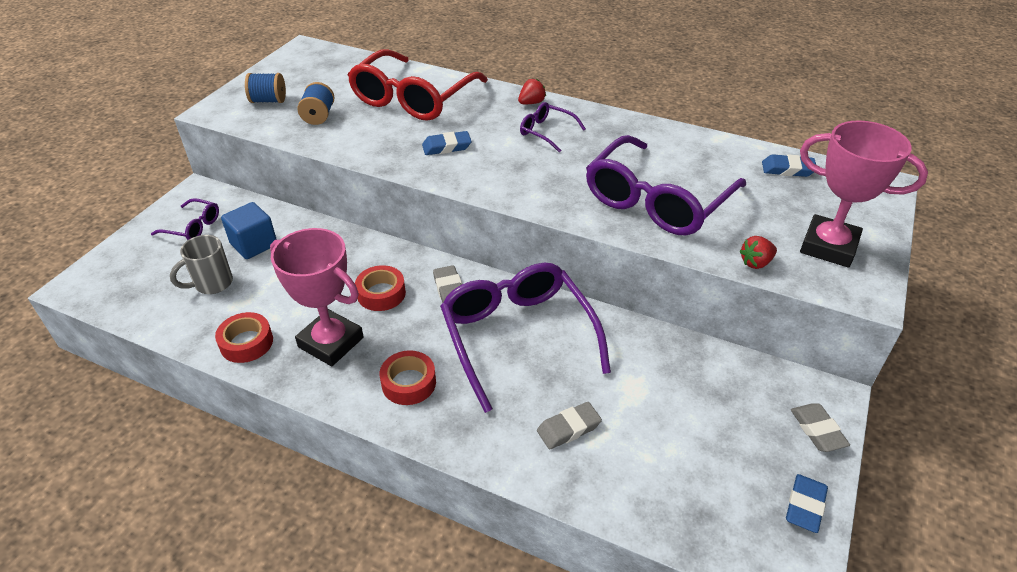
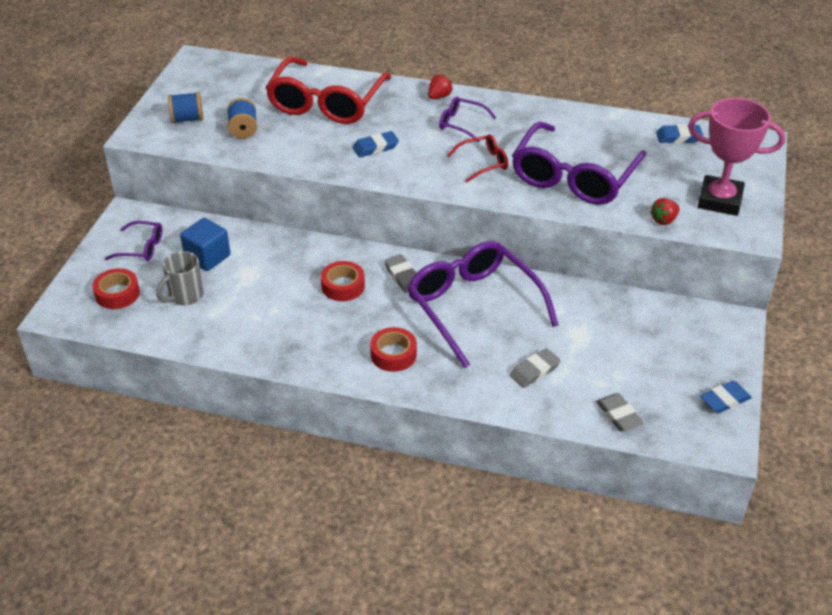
camera: 10 degrees left, 0 degrees up
red tape [215,312,273,363] -> red tape moved to [92,268,140,309]
pink trophy [270,228,364,366] -> none
blue eraser [786,474,828,533] -> blue eraser turned 45 degrees clockwise [700,381,752,413]
grey eraser [791,403,850,452] -> grey eraser moved to [596,393,644,432]
none -> red glasses [448,134,508,182]

